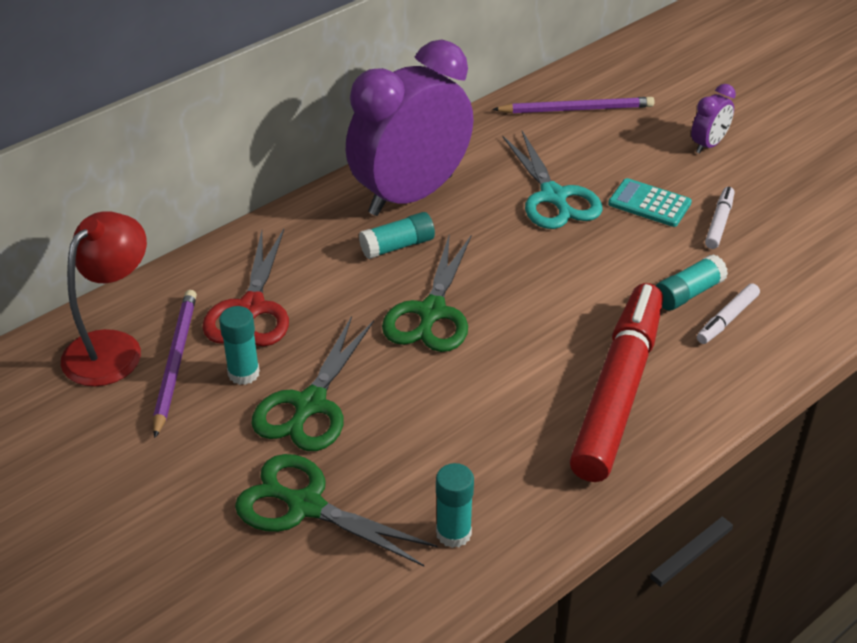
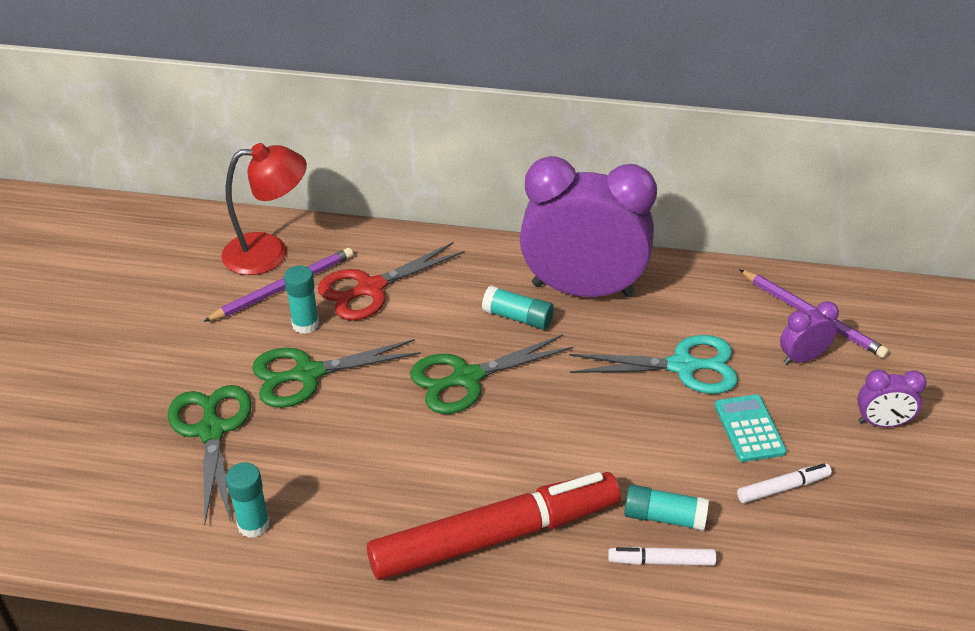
camera: 50 degrees right, 0 degrees up
turquoise scissors [503,131,603,229] -> turquoise scissors turned 120 degrees counterclockwise [569,335,738,394]
none -> purple clock [780,301,839,365]

